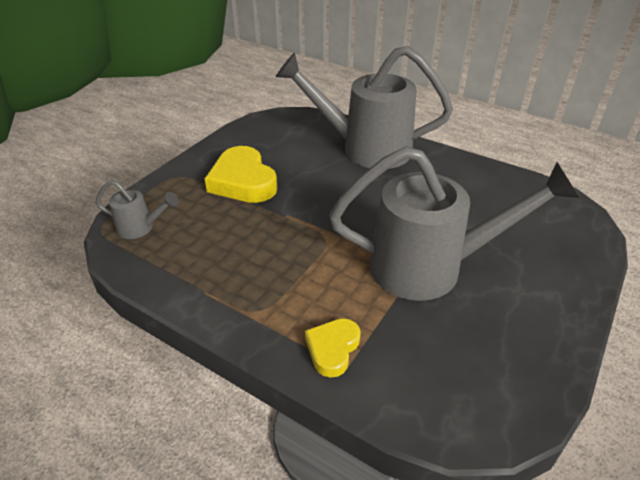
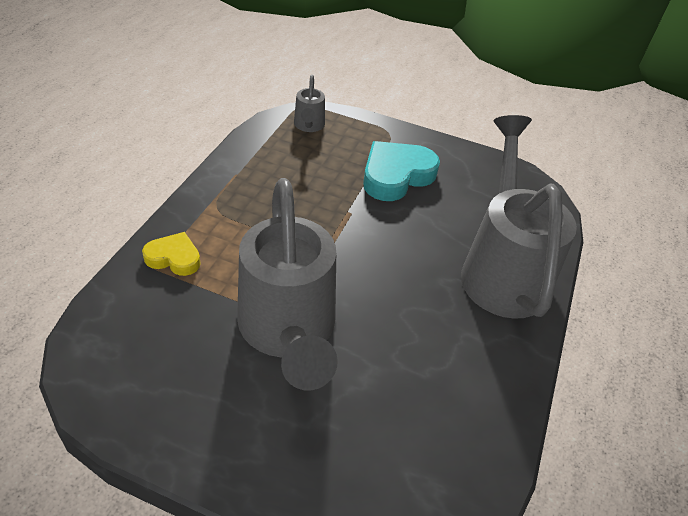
camera: 75 degrees right, 5 degrees up
yellow heart [205,146,277,203] -> turquoise heart [363,141,440,201]

